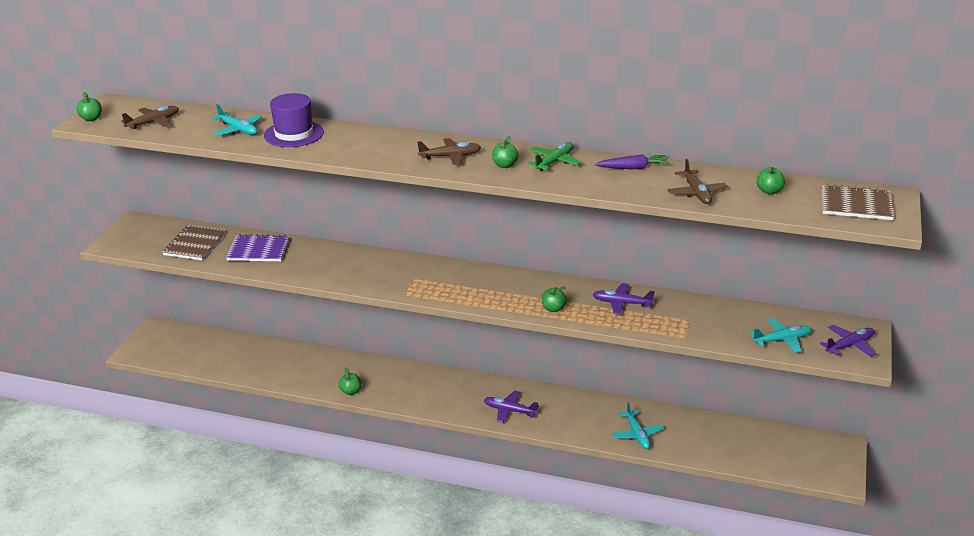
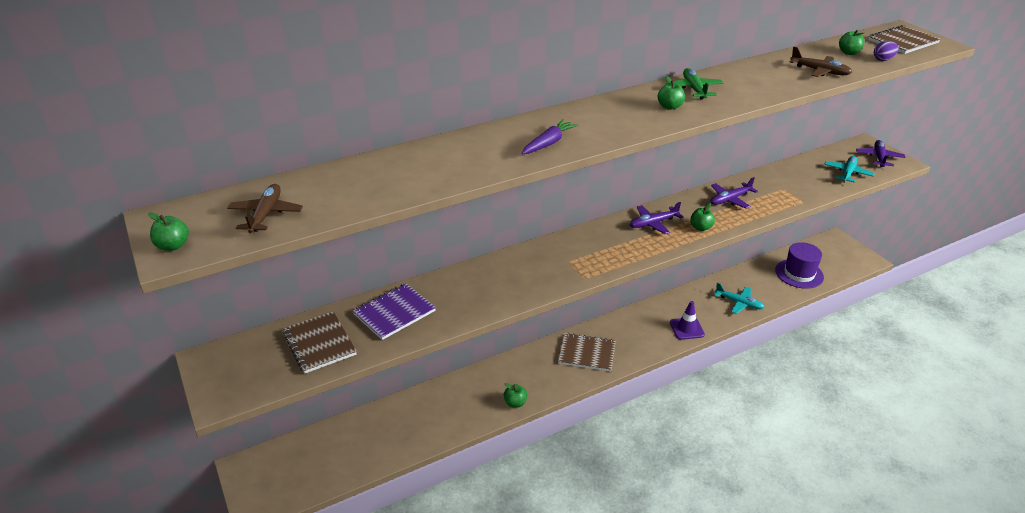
camera: 45 degrees left, 5 degrees up
turquoise plane [211,104,262,135] -> none
purple hat [264,93,324,147] -> purple hat moved to [775,242,824,289]
brown plane [417,138,481,165] -> none
purple plane [484,391,539,423] -> purple plane moved to [630,202,683,234]
purple carrot [595,154,670,169] -> purple carrot moved to [522,119,578,155]
none -> brown notebook [558,333,616,372]
none -> purple traffic cone [670,301,705,340]
none -> purple egg [874,41,899,61]

